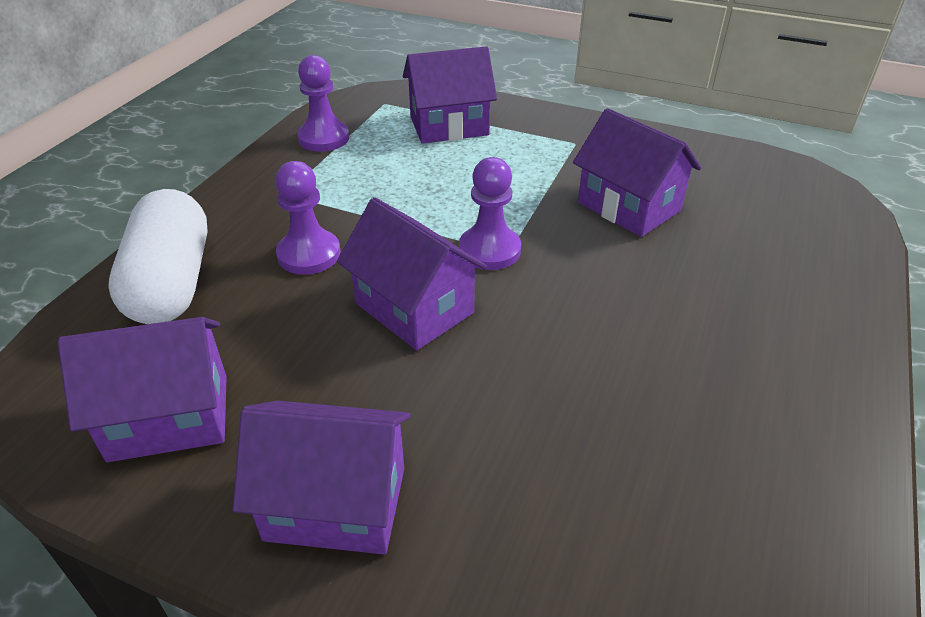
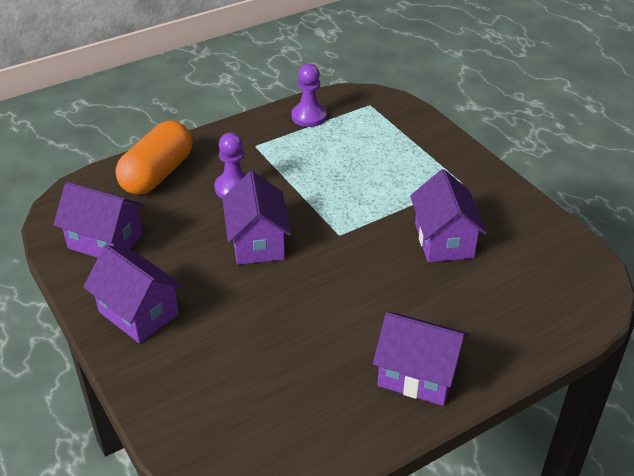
camera: 35 degrees right, 0 degrees up
white capsule [108,189,208,324] -> orange capsule [116,121,193,195]
purple house [403,46,497,144] -> purple house moved to [373,312,469,406]
purple pawn [459,157,521,270] -> none

